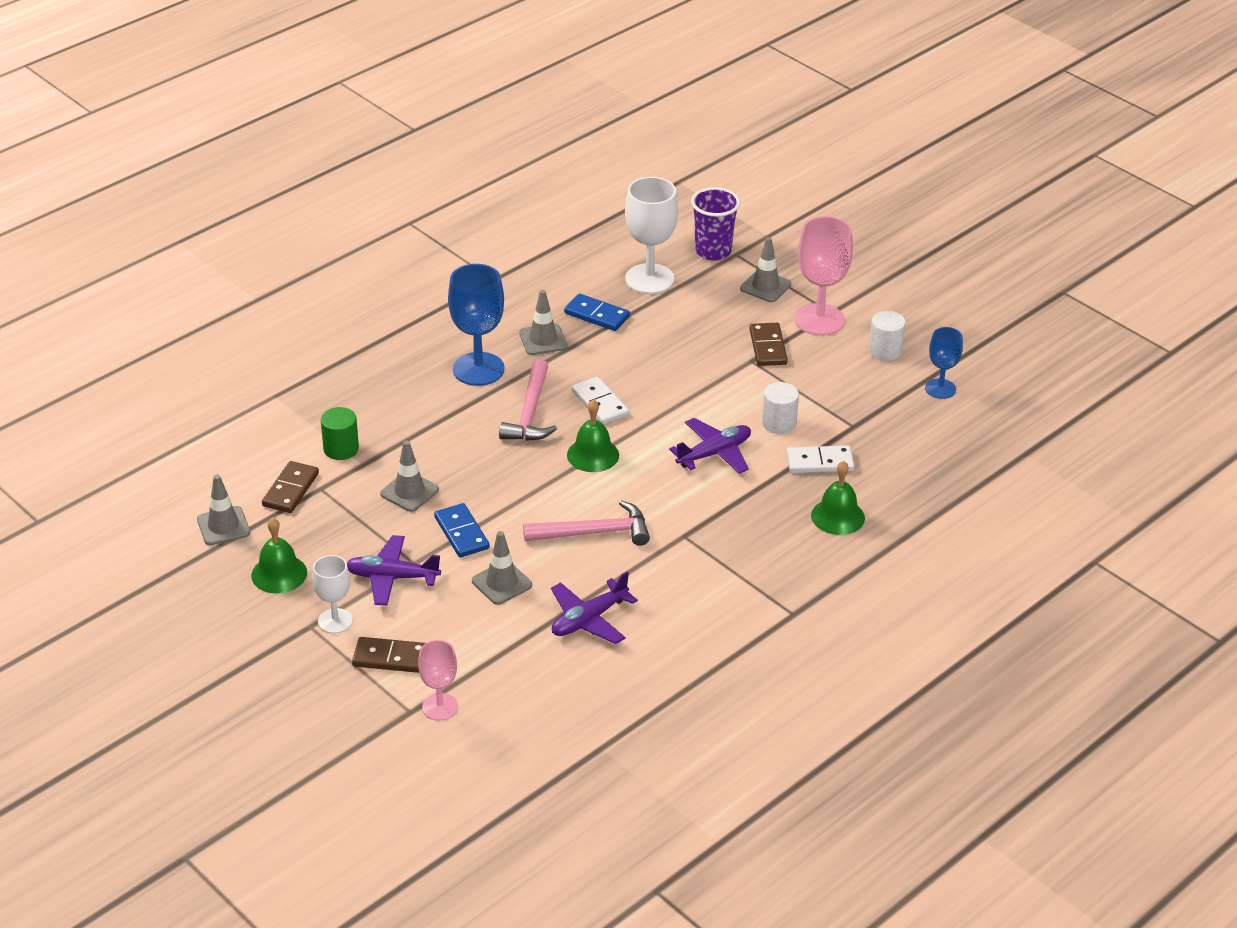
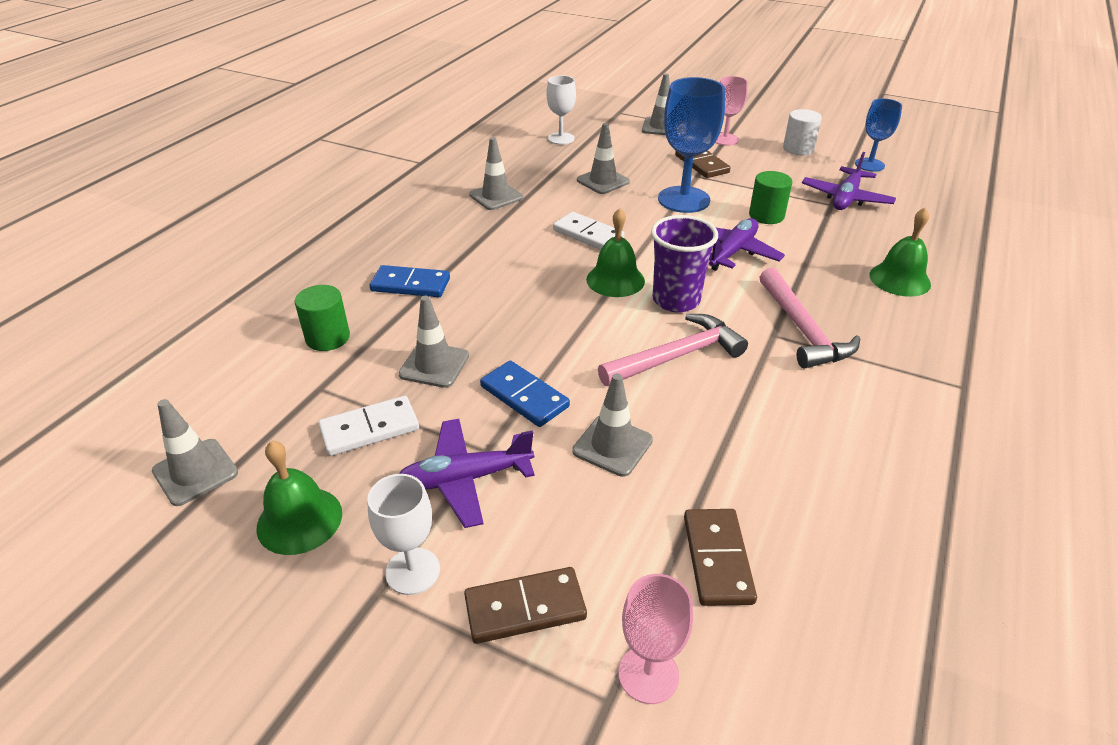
camera: 20 degrees left, 0 degrees up
brown domino [262,461,319,513] -> brown domino moved to [684,509,757,606]
blue goblet [448,264,504,386] -> blue goblet moved to [658,77,725,213]
pink hammer [499,359,557,441] -> pink hammer moved to [759,268,860,368]
purple plane [551,572,638,644] -> purple plane moved to [802,152,896,210]
blue domino [564,294,630,331] -> blue domino moved to [370,265,450,297]
white goblet [625,177,678,294] -> white goblet [547,75,576,145], size x0.59
purple cup [691,187,740,261] -> purple cup moved to [651,215,718,312]
white cylinder [762,382,799,434] -> green cylinder [749,171,792,224]
white domino [786,446,855,473] -> white domino moved to [318,396,419,456]
pink goblet [794,216,853,336] -> pink goblet [715,76,748,146], size x0.59
none -> grey traffic cone [577,123,630,194]

